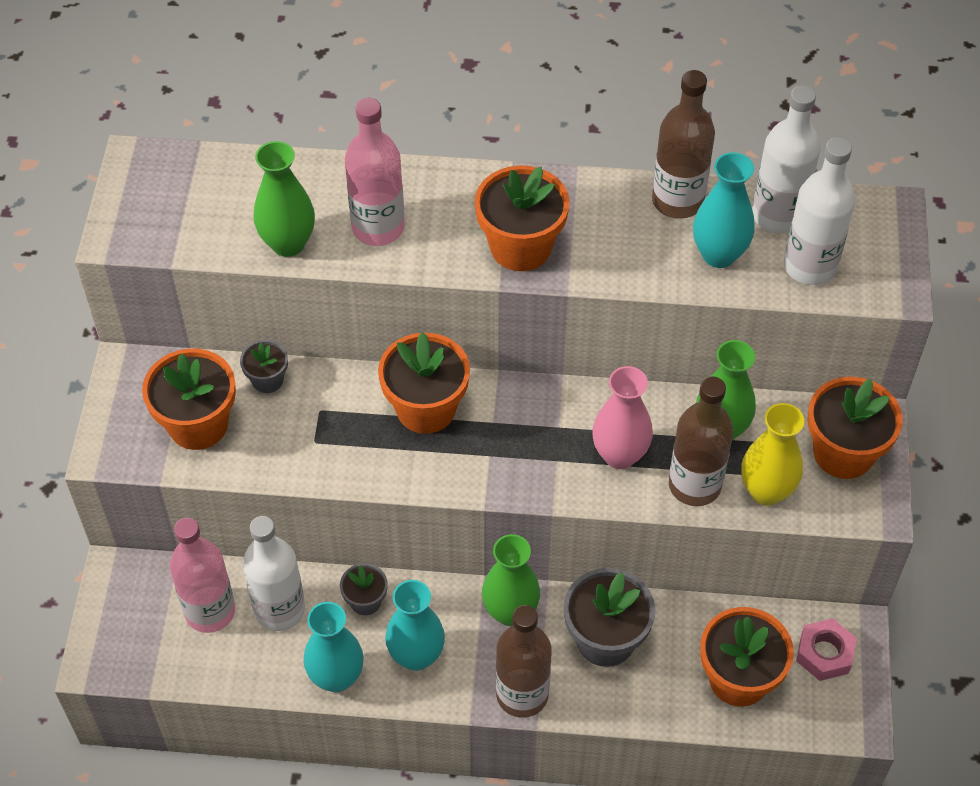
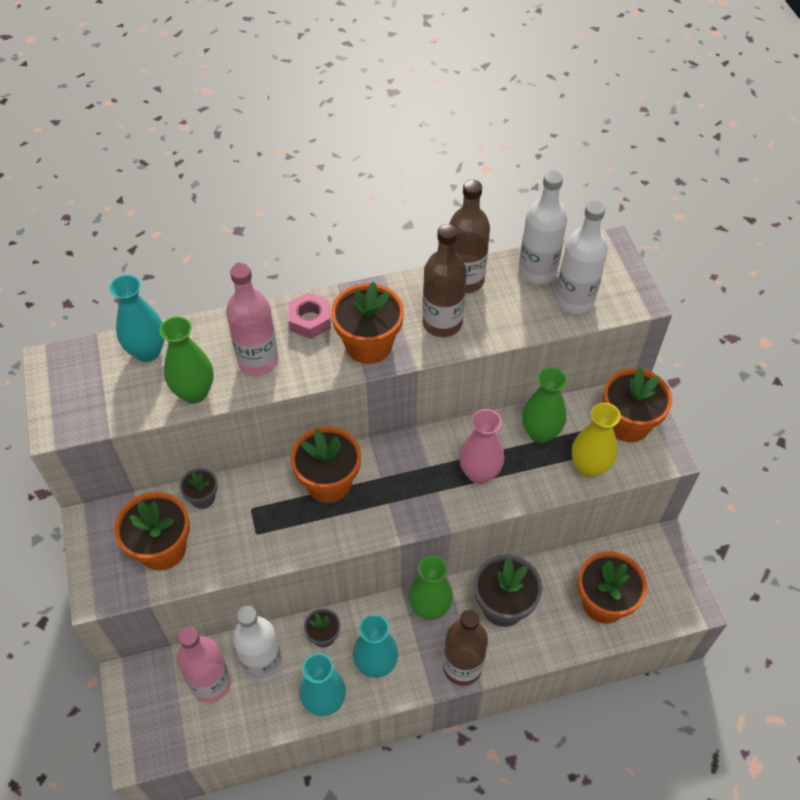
camera: 20 degrees left, 0 degrees up
brown bottle [669,376,734,506] -> brown bottle moved to [422,224,467,337]
turquoise vase [693,152,755,268] -> turquoise vase moved to [109,275,165,362]
pink nut [796,618,857,681] -> pink nut moved to [288,292,331,339]

